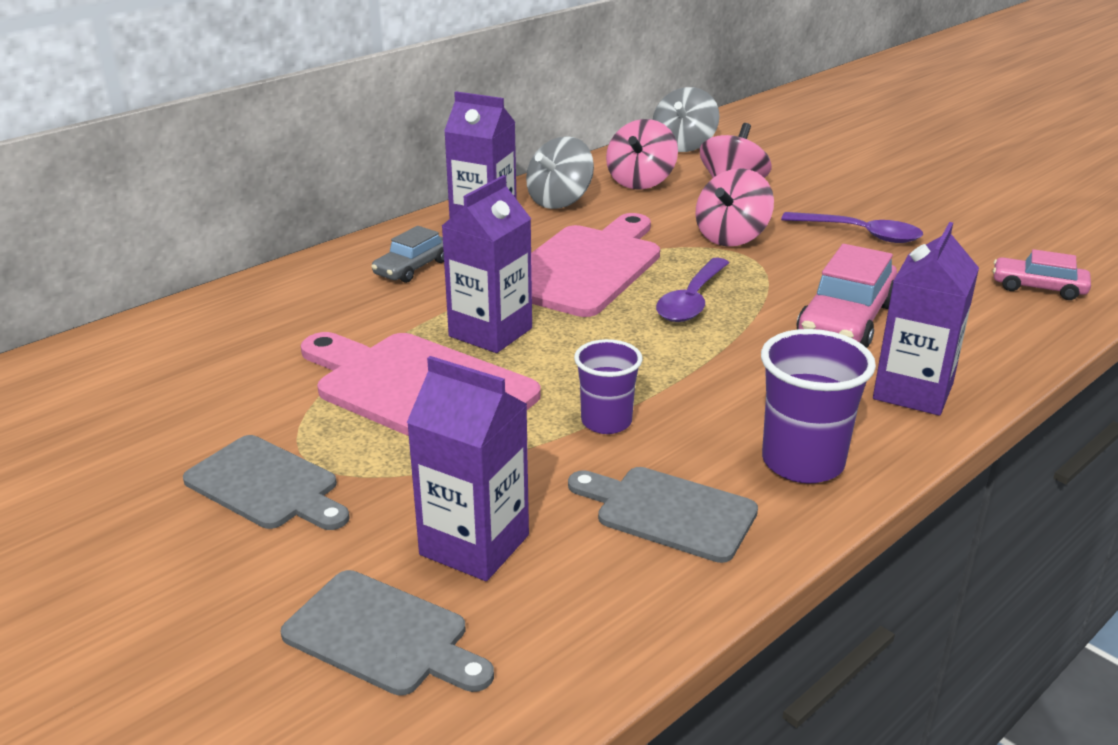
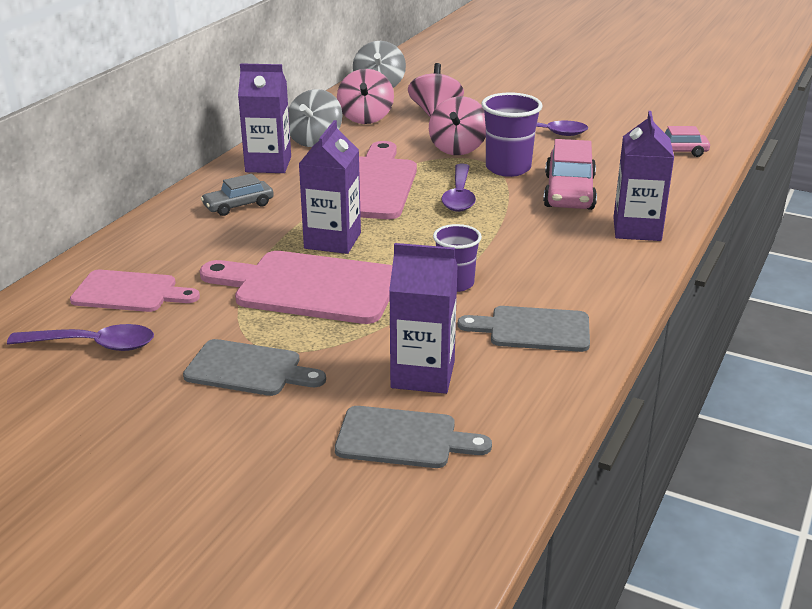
camera: 20 degrees left, 0 degrees up
grey car [371,226,444,283] -> grey car turned 45 degrees clockwise [201,174,274,216]
purple cup [761,329,876,483] -> purple cup moved to [481,92,543,177]
none -> purple spoon [7,324,154,351]
none -> pink cutting board [70,270,200,312]

